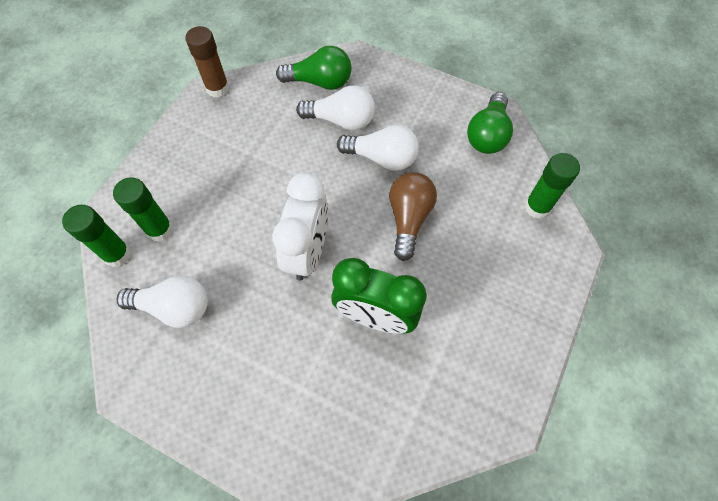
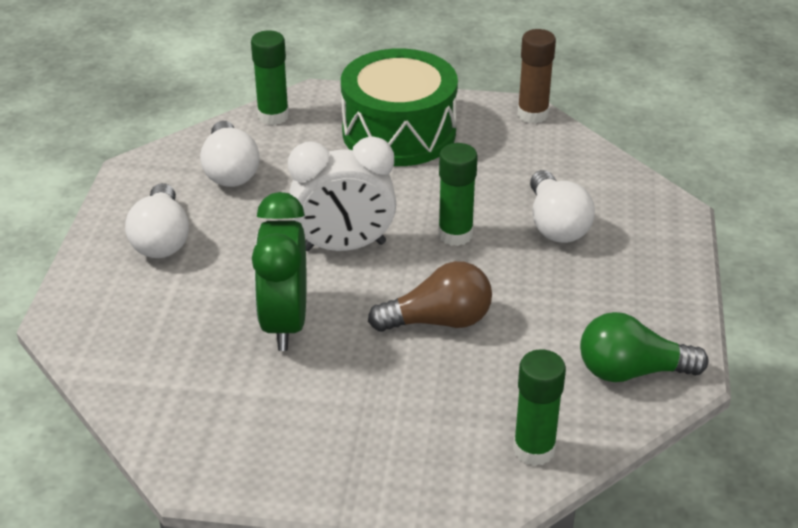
camera: 70 degrees right, 25 degrees down
green glue stick [113,177,173,242] -> green glue stick moved to [438,143,478,246]
green light bulb [276,46,352,90] -> none
white light bulb [337,125,419,171] -> white light bulb moved to [125,183,189,258]
none -> green drum [341,48,458,166]

